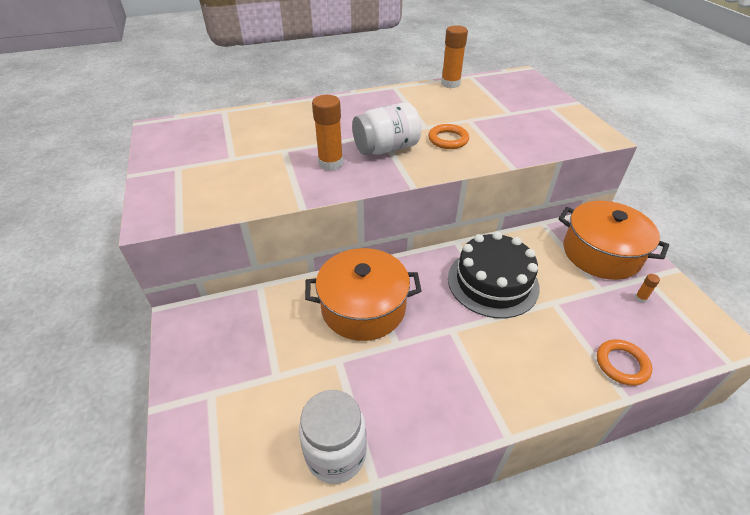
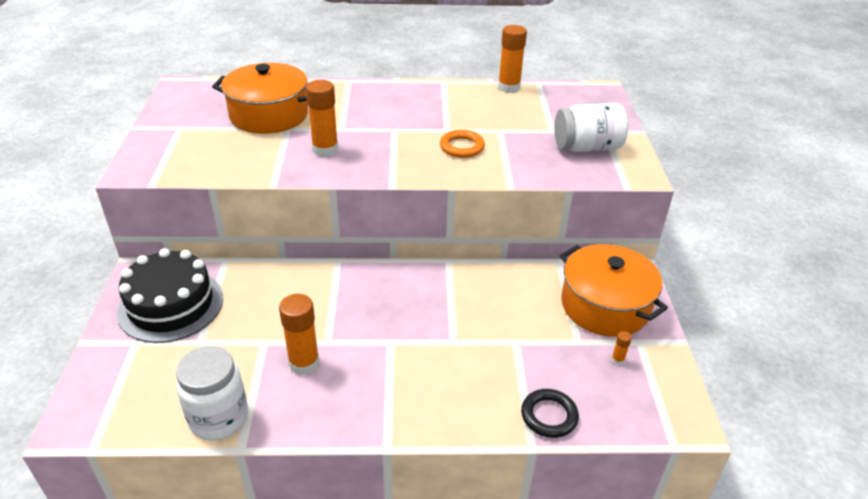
camera: 15 degrees right, 5 degrees down
orange pot [305,248,422,341] -> orange pot moved to [212,63,308,134]
white jar [352,102,421,155] -> white jar moved to [554,103,628,152]
black cake [448,232,540,318] -> black cake moved to [117,248,223,343]
orange ring [597,339,652,386] -> black ring [521,389,579,438]
none -> orange glue stick [279,294,319,375]

